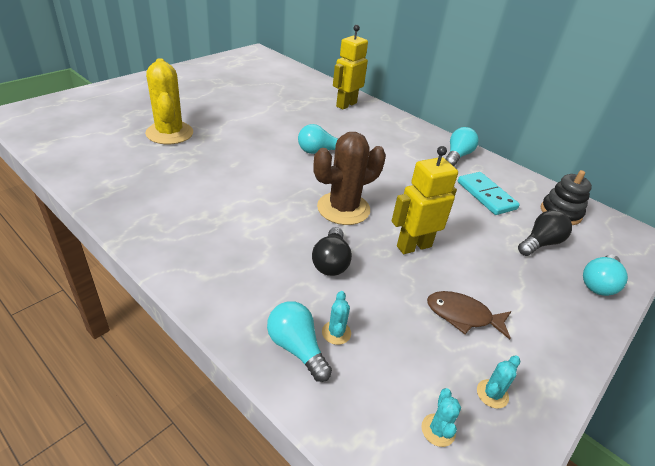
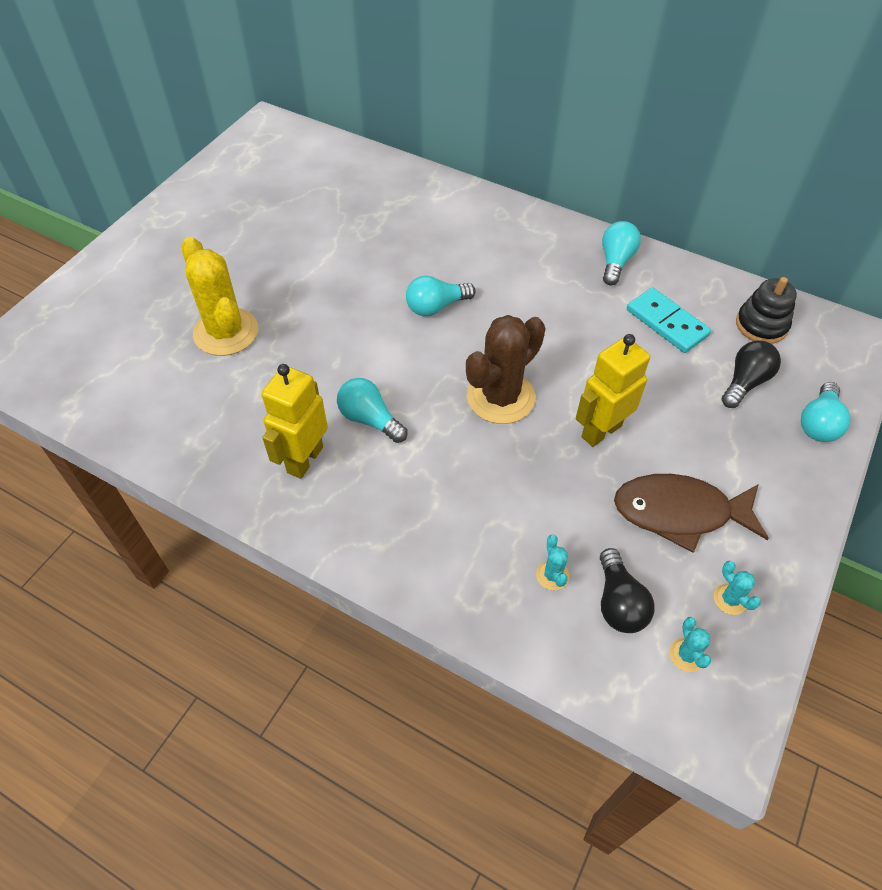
camera: 10 degrees left, 15 degrees up
turquoise light bulb [267,301,332,382] -> turquoise light bulb moved to [337,378,407,443]
black light bulb [312,227,352,276] -> black light bulb moved to [600,548,655,633]
yellow robot [333,25,368,110] -> yellow robot moved to [262,364,328,479]
brown fish [427,291,511,339] -> brown fish [614,474,769,553], size x1.55
turquoise cactus [477,356,520,409] -> turquoise cactus turned 60 degrees counterclockwise [714,561,761,615]

